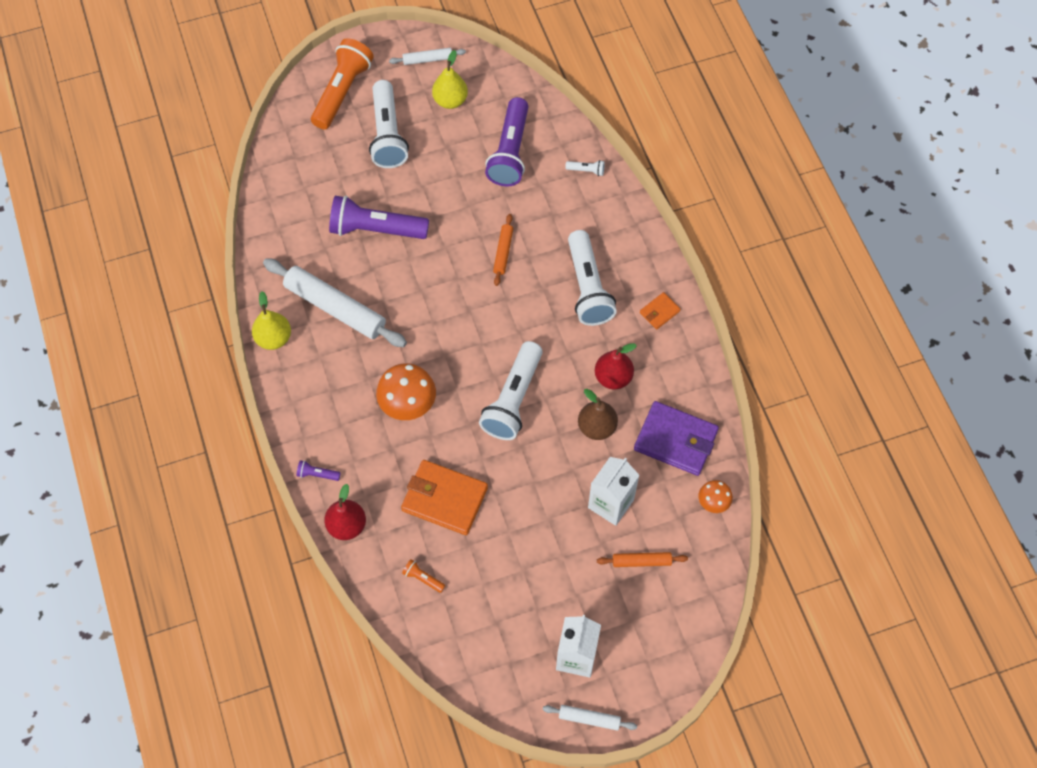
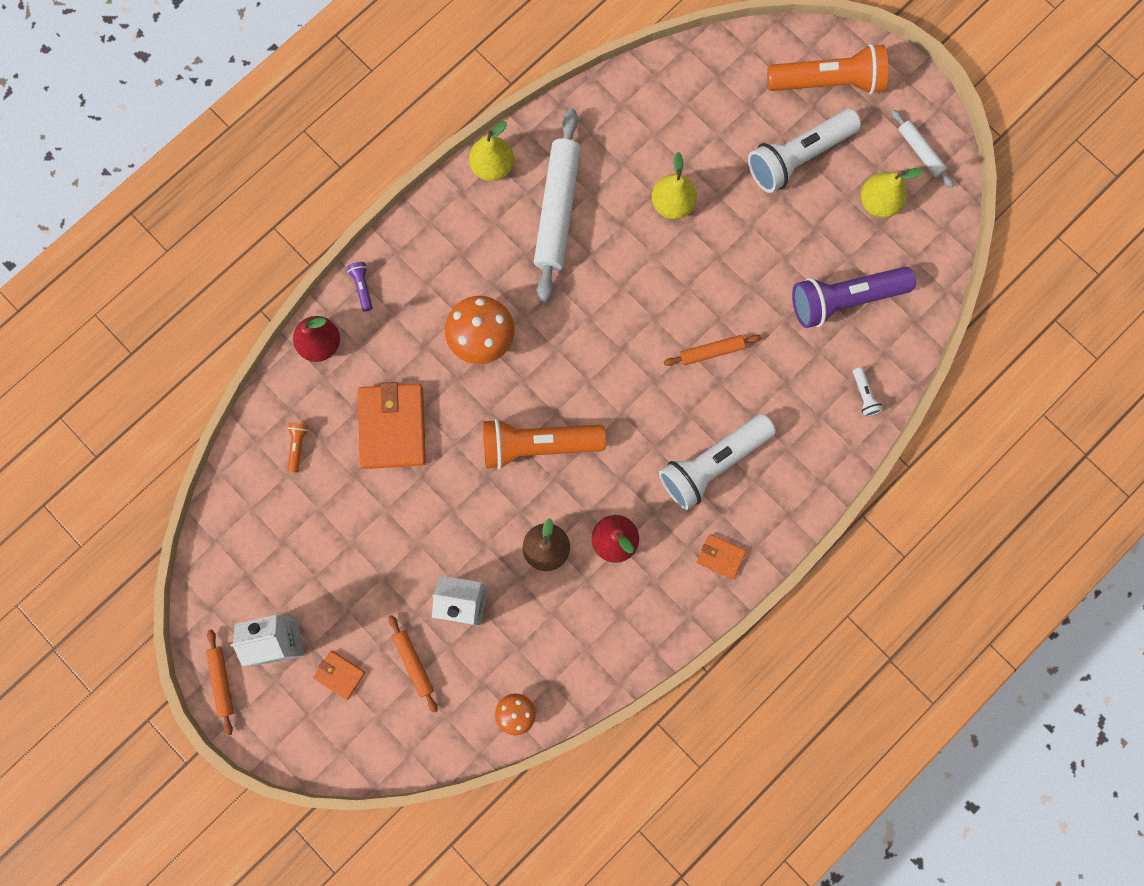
camera: 65 degrees right, 15 degrees up
purple flashlight [329,196,429,239] -> yellow pear [652,152,697,219]
white flashlight [479,341,543,440] -> orange flashlight [483,418,606,470]
white rolling pin [543,705,637,731] -> orange rolling pin [206,630,234,736]
purple wallet [634,401,719,476] -> none
none -> orange wallet [313,651,365,700]

